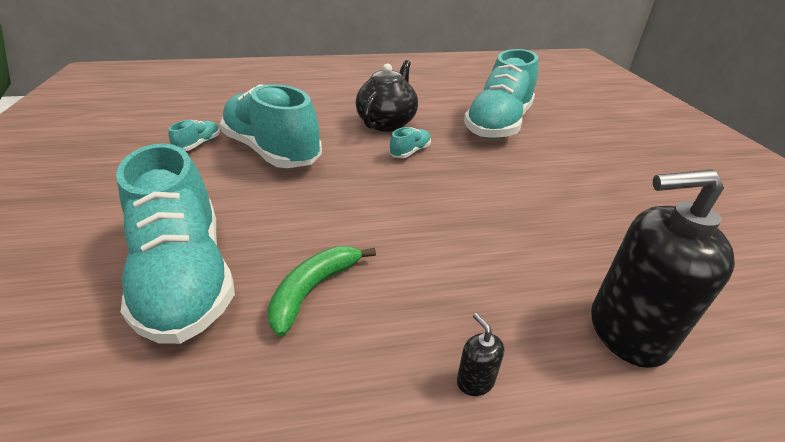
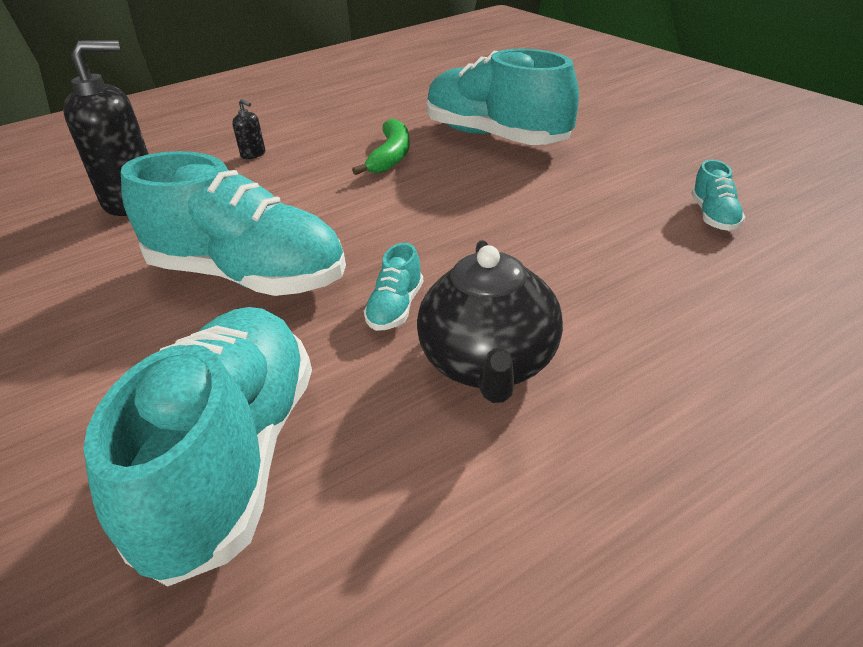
camera: 160 degrees right, 0 degrees up
turquoise shoe [220,84,322,168] -> turquoise shoe moved to [121,151,346,296]

